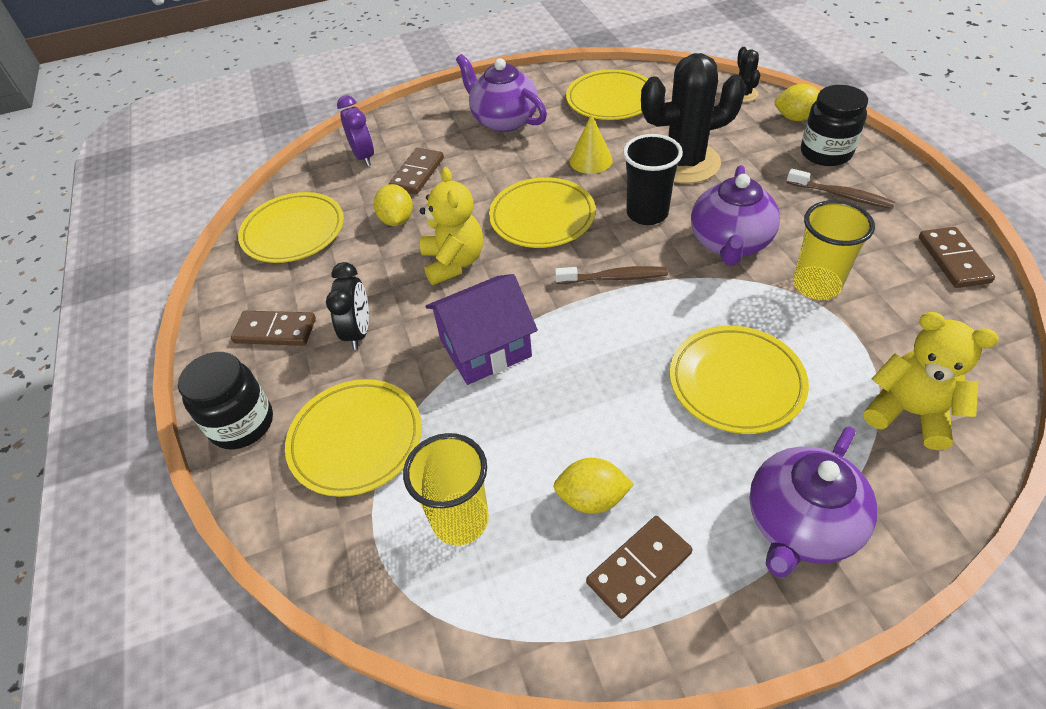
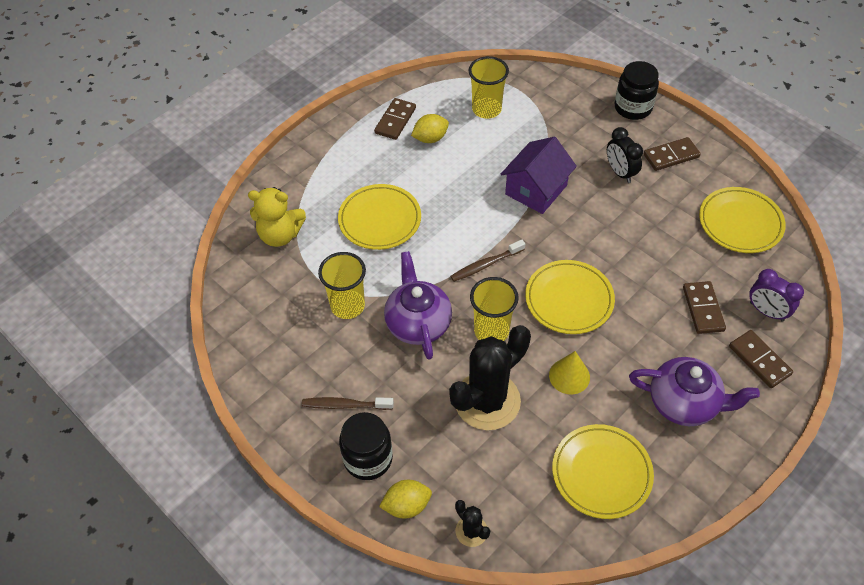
camera: 150 degrees right, 5 degrees up
yellow plate [285,379,422,497] -> none
yellow lemon [374,184,413,226] -> none
yellow teddy bear [420,167,483,285] -> none
black cup [623,134,683,225] -> yellow cup [470,277,519,341]
purple teapot [749,426,877,577] -> none
brown domino [919,227,995,288] -> brown domino moved to [729,330,793,388]

